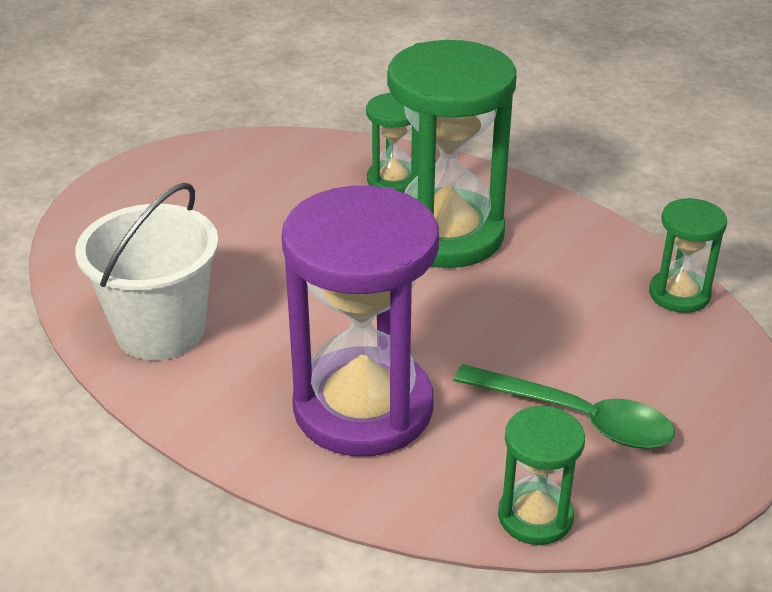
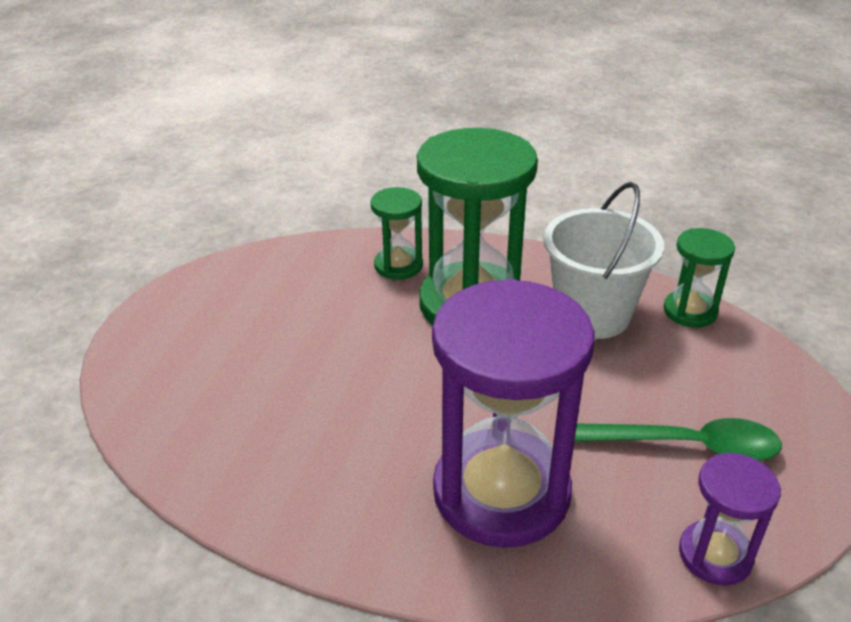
camera: 20 degrees left, 0 degrees up
white bucket [75,183,219,360] -> white bucket moved to [543,182,664,339]
green hourglass [498,406,585,545] -> purple hourglass [679,453,781,585]

